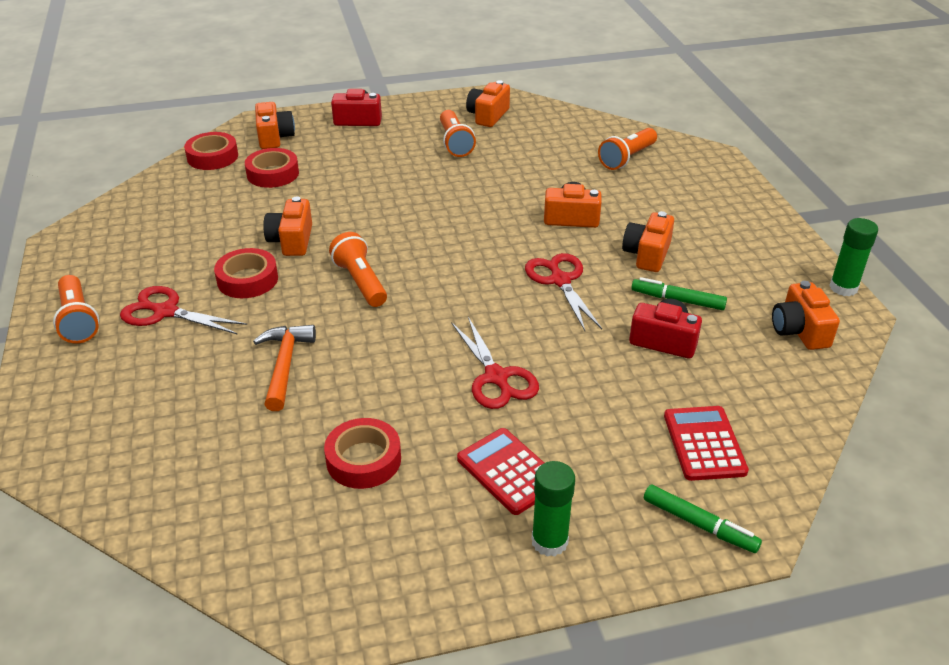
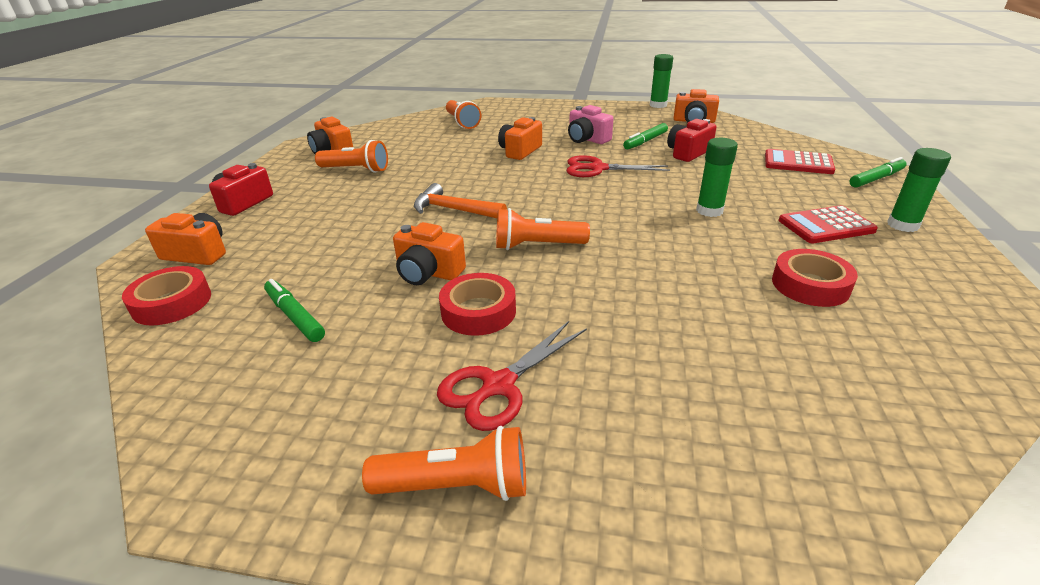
camera: 65 degrees left, 5 degrees down
red tape [245,148,299,188] -> none
orange hammer [253,325,316,411] -> orange hammer moved to [414,183,507,218]
red scissors [451,317,539,409] -> green glue stick [696,138,738,217]
orange camera [622,211,674,272] -> pink camera [568,105,614,144]
none -> green marker [264,279,325,342]

